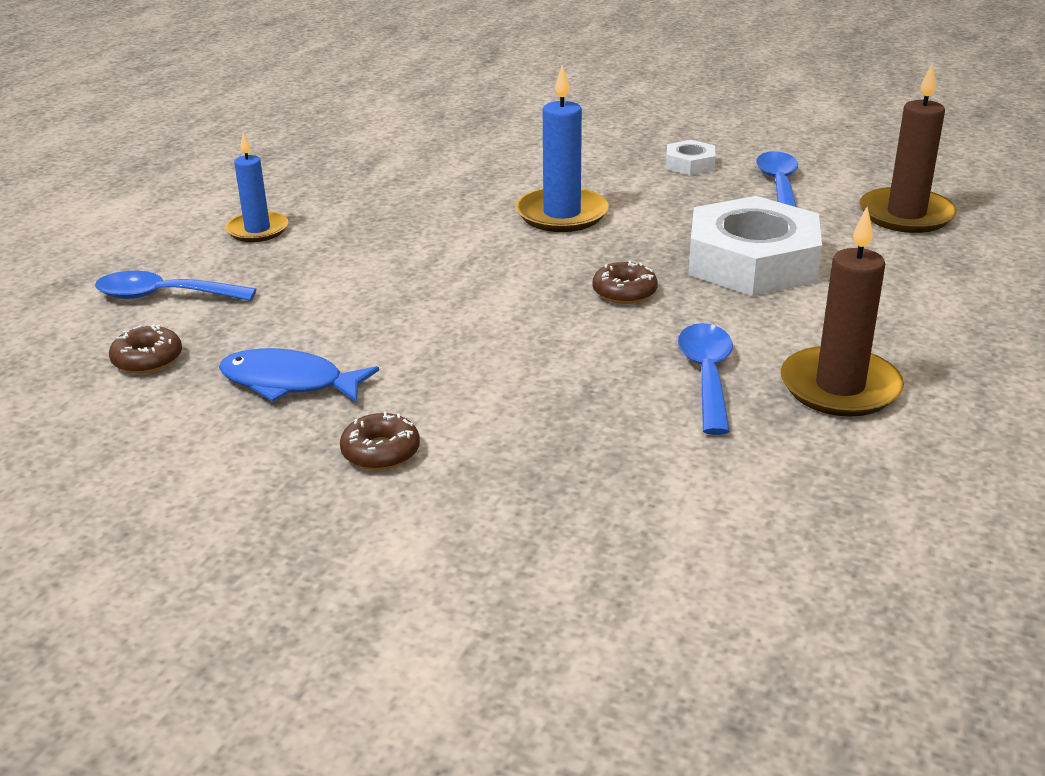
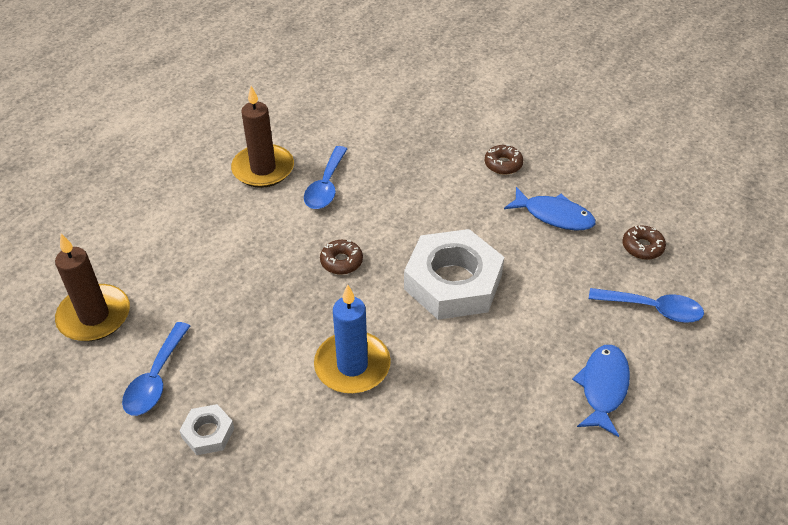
camera: 170 degrees left, 15 degrees up
blue candle [225,133,288,242] -> blue fish [572,345,630,437]
white nut [689,196,822,296] -> white nut moved to [404,229,504,320]

